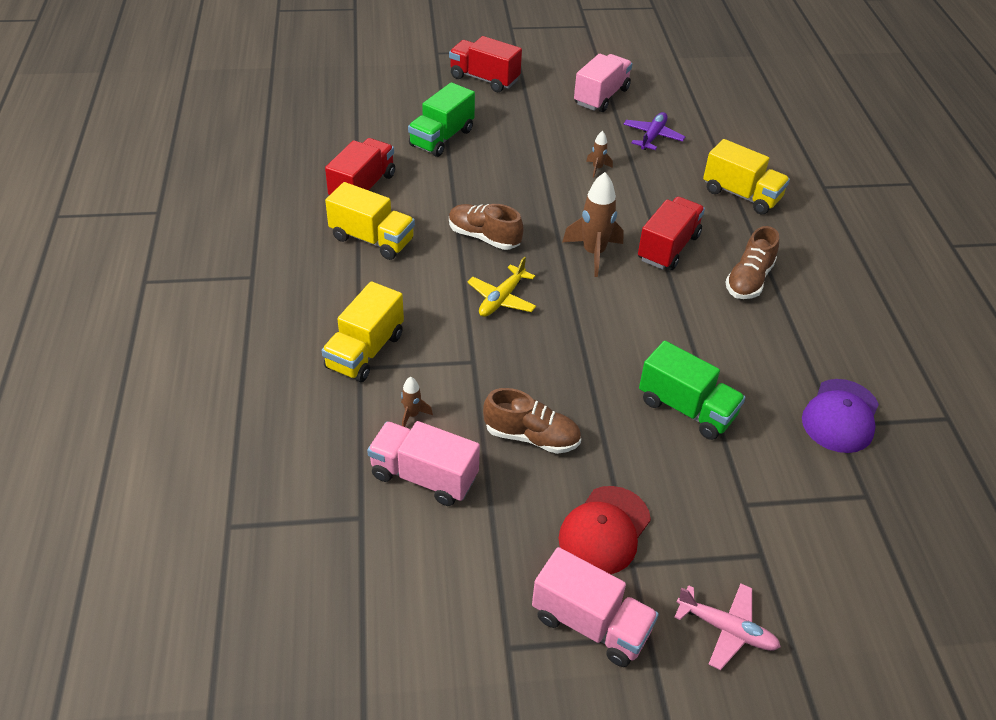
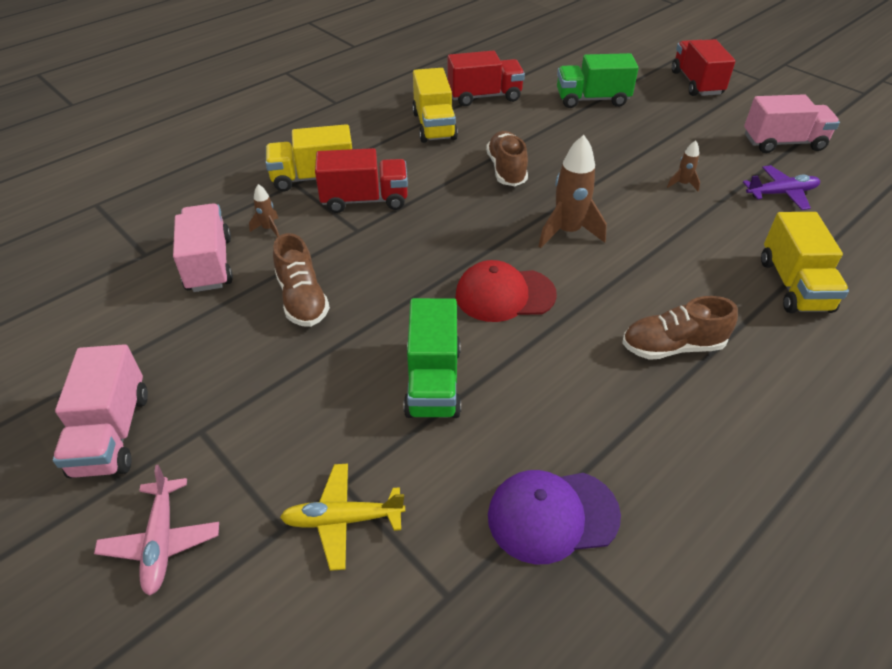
camera: 55 degrees right, 0 degrees up
yellow plane [467,256,536,317] -> yellow plane moved to [280,464,405,571]
red cap [559,486,651,574] -> red cap moved to [456,260,557,322]
red truck [638,197,705,270] -> red truck moved to [315,148,408,213]

